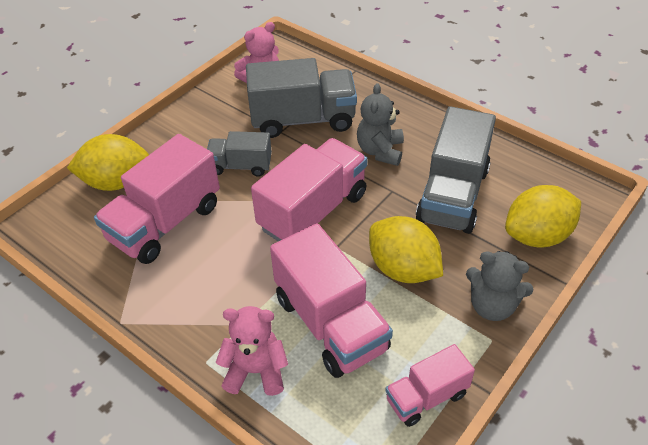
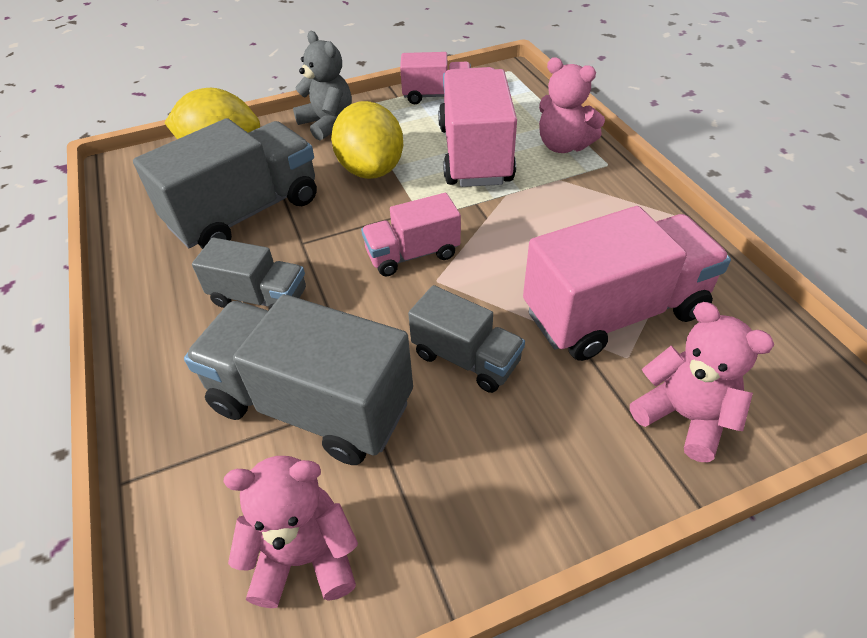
camera: 150 degrees left, 0 degrees up
yellow lemon [67,134,149,191] -> pink teddy bear [630,302,774,462]
pink truck [251,138,367,241] -> pink truck [361,193,461,276], size x0.56
grey teddy bear [357,83,404,166] -> grey truck [192,238,306,310]

